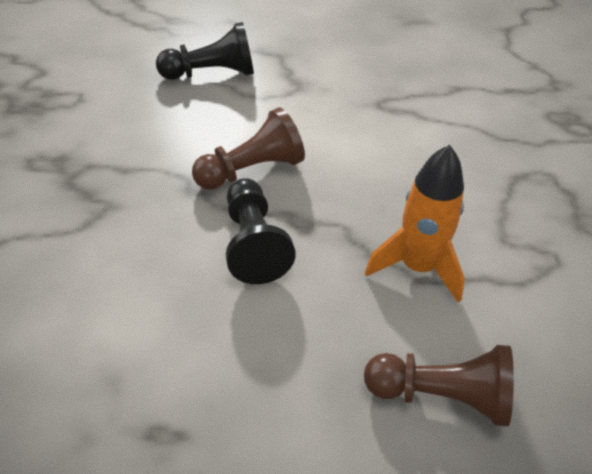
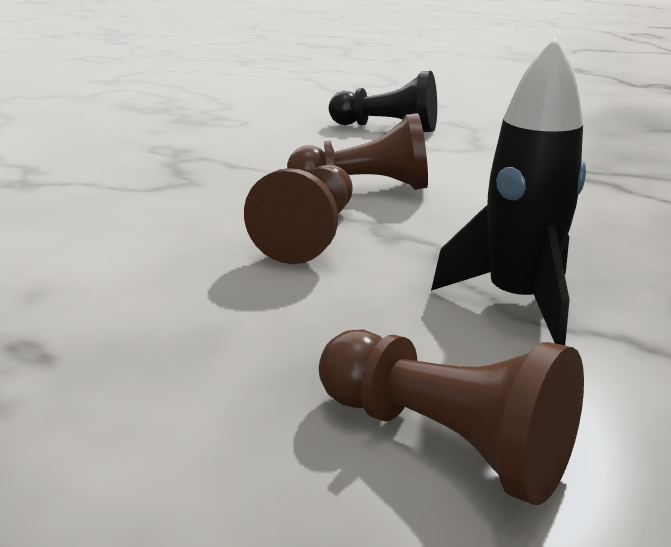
camera: 30 degrees right, 20 degrees down
black pawn [226,178,295,284] -> brown pawn [244,164,353,264]
orange rocket [365,144,465,303] -> black rocket [431,37,586,345]

